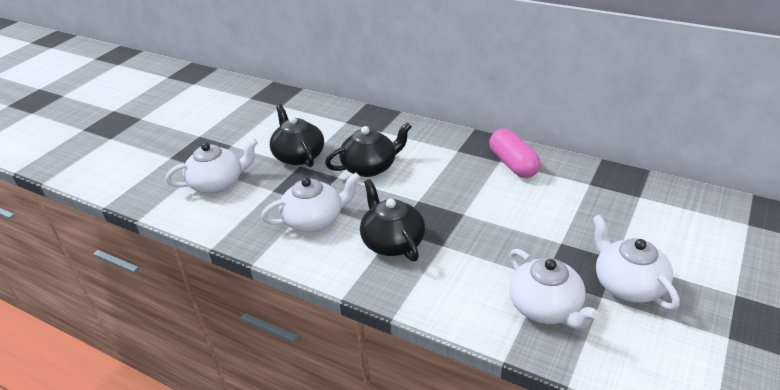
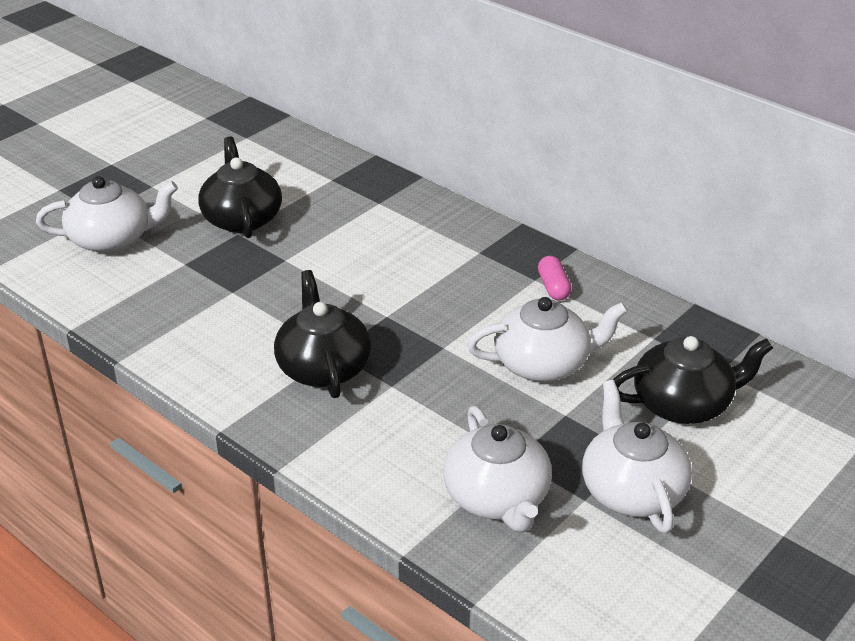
camera: 10 degrees right, 0 degrees up
white teapot [261,173,360,232] -> white teapot moved to [467,297,628,382]
black teapot [325,122,412,177] -> black teapot moved to [613,336,773,424]
pink capsule [489,129,541,178] -> pink capsule [538,256,571,300], size x0.55

